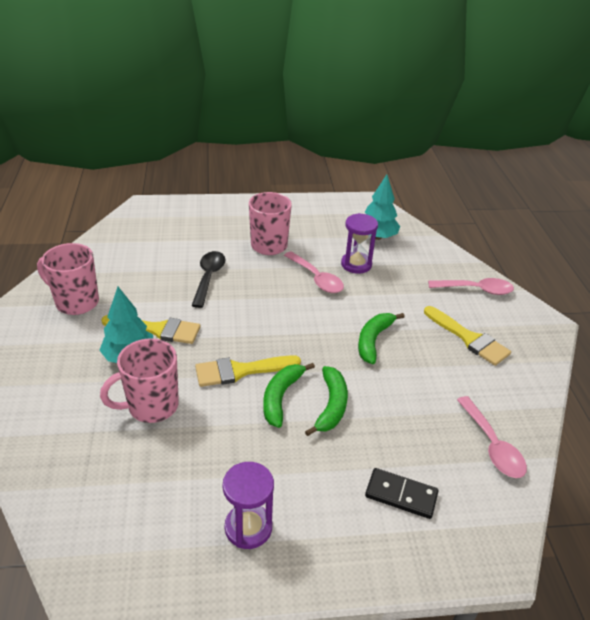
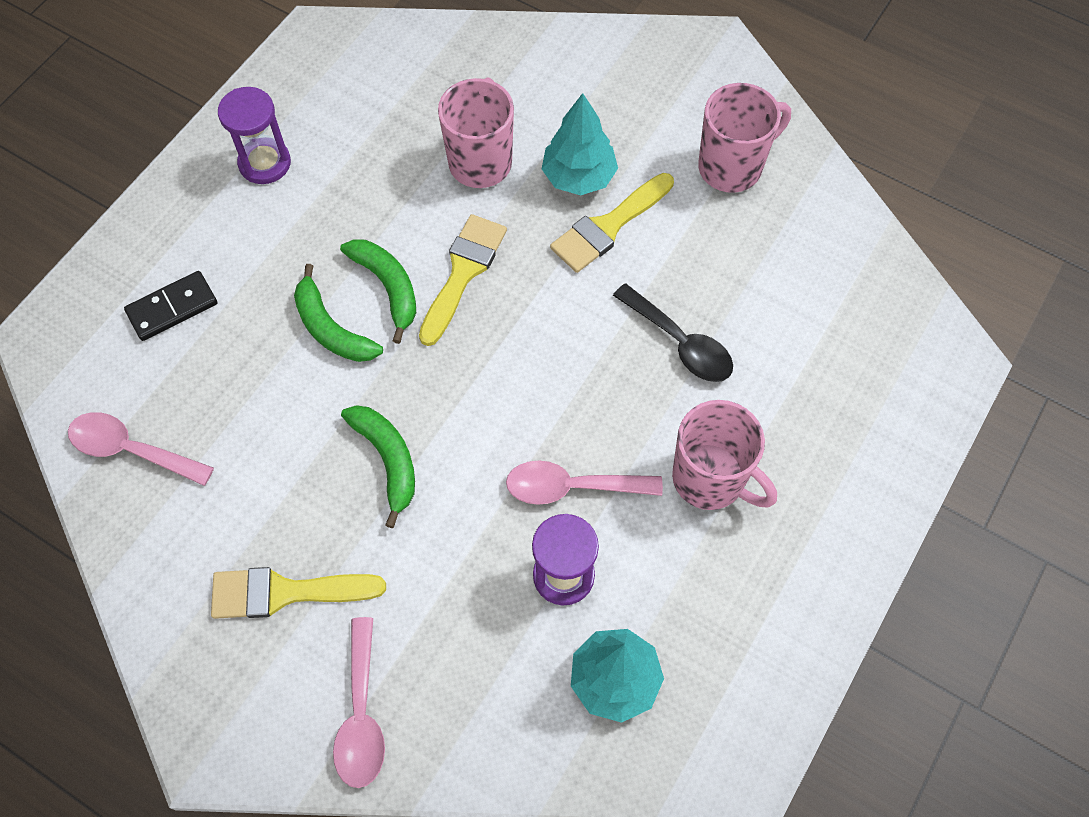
camera: 130 degrees right, 25 degrees up
pink spoon [428,278,514,295] -> pink spoon turned 45 degrees counterclockwise [333,617,385,788]

